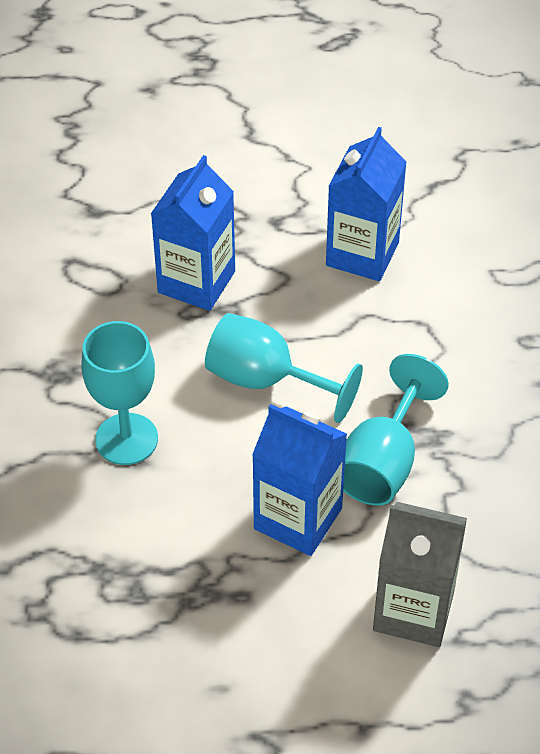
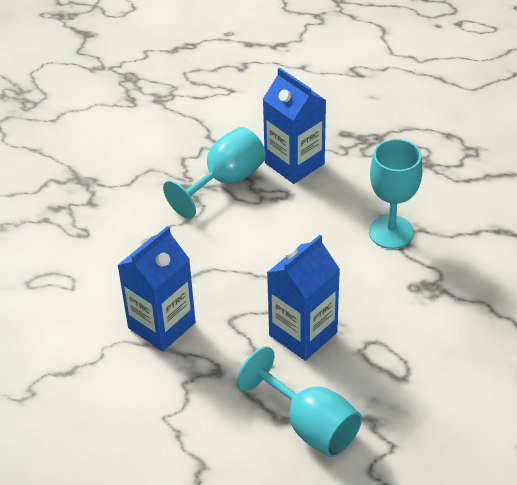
camera: 160 degrees left, 5 degrees down
turquoise goblet [205,313,363,423] -> turquoise goblet moved to [237,346,362,457]
grey carton [373,502,467,647] -> none

